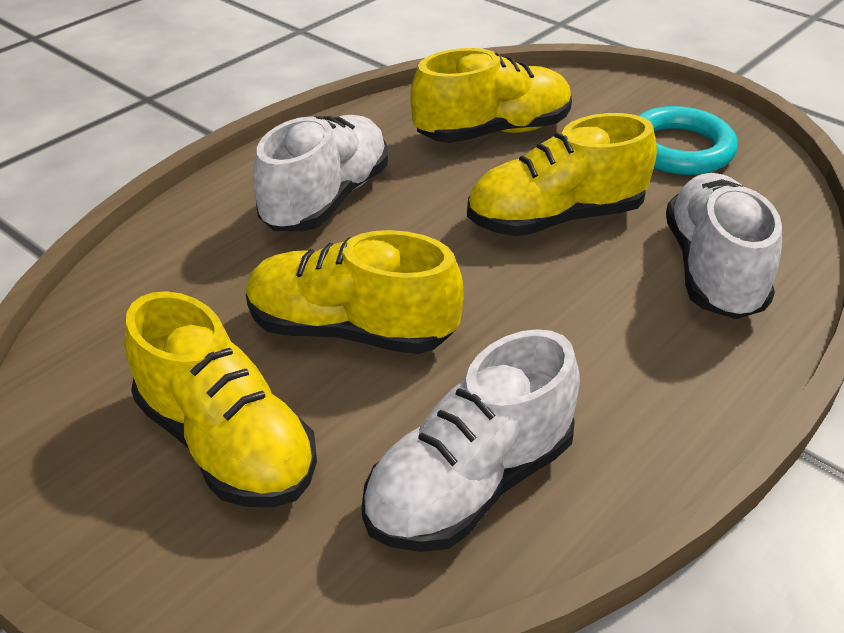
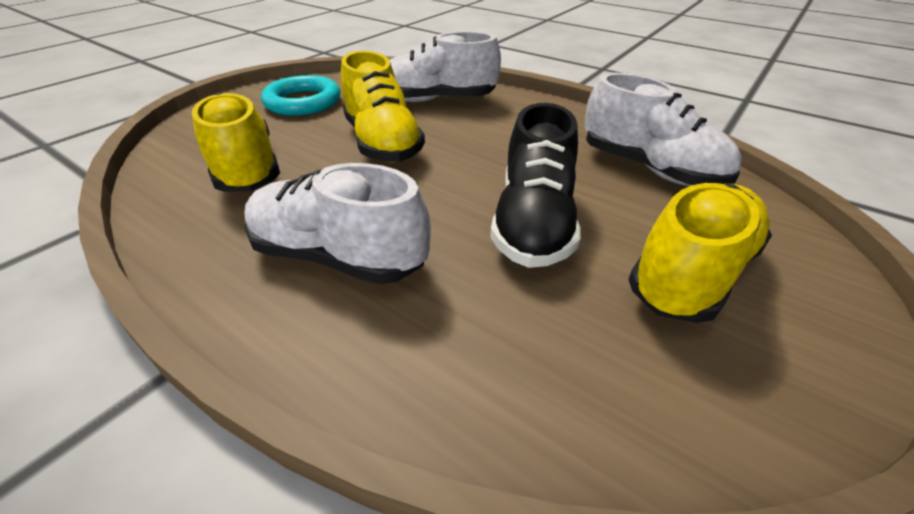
camera: 95 degrees left, 0 degrees up
yellow shoe [246,230,463,354] -> black shoe [490,103,581,268]

